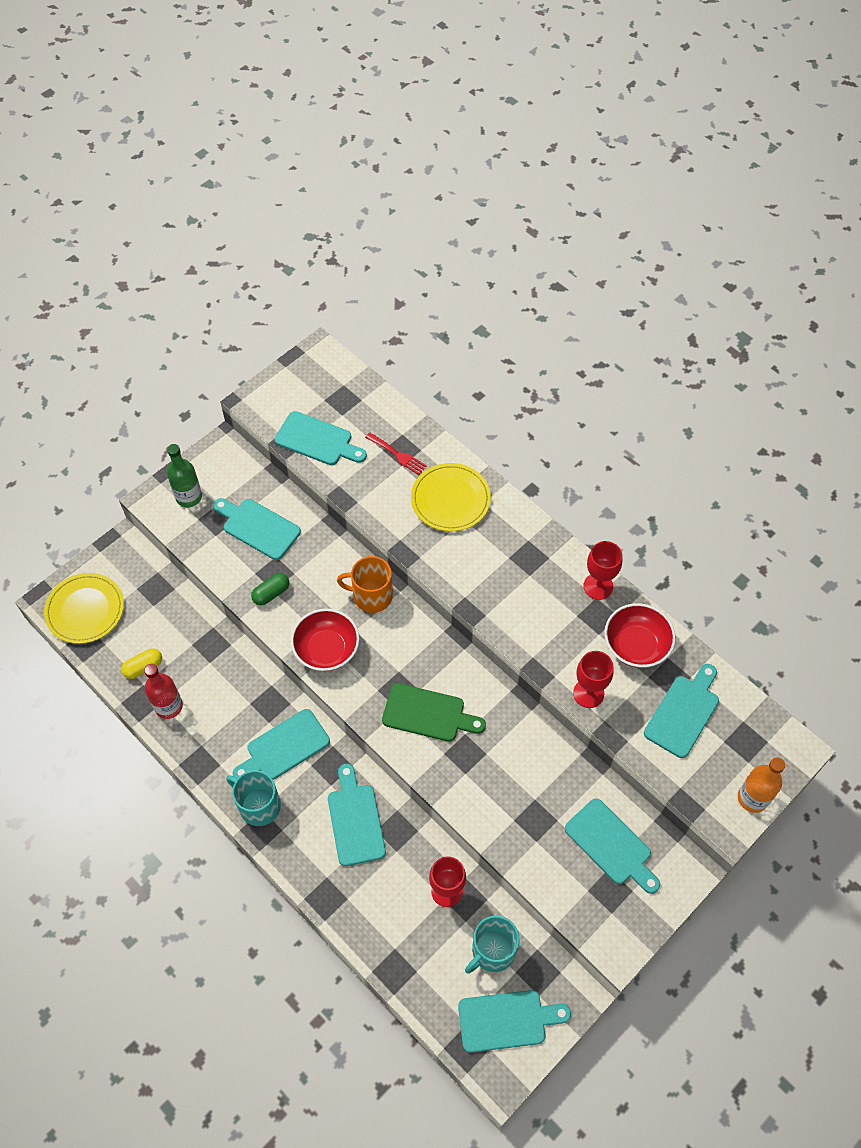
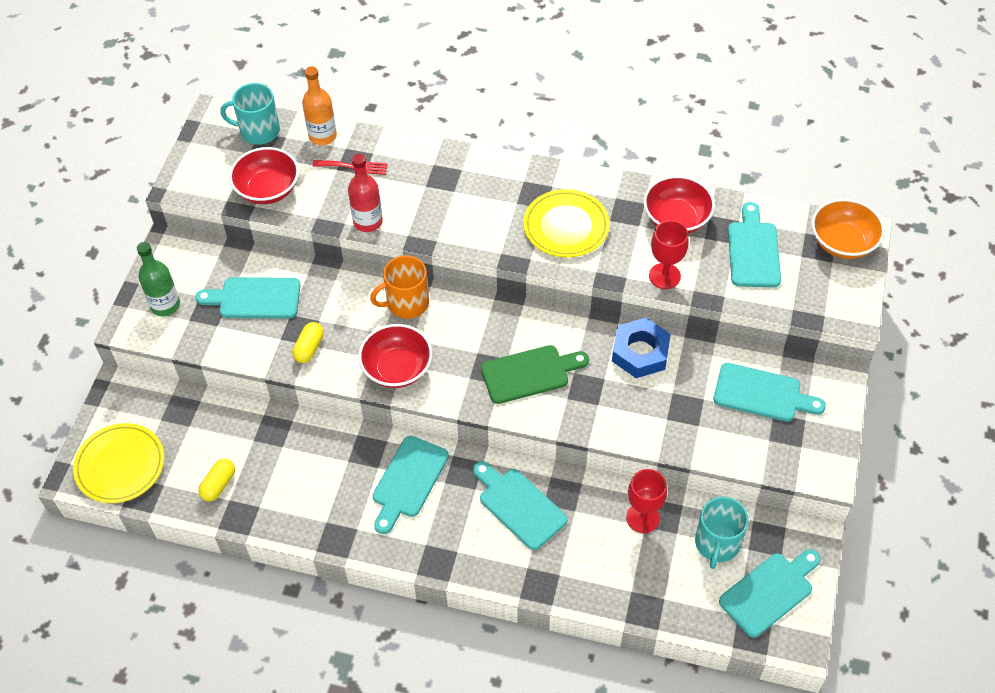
camera: 30 degrees left, 5 degrees down
red bottle [144,664,183,719] -> red bottle moved to [348,154,383,232]
turquoise mug [226,770,281,826] -> turquoise mug moved to [220,83,280,145]
green capsule [251,573,289,606] -> yellow capsule [292,322,324,363]
turquoise cutting board [275,411,367,465] -> red bowl [229,147,299,204]
yellow plate [411,463,491,531] -> yellow plate moved to [523,189,610,257]
red goblet [584,541,622,600] -> none
orange bottle [738,757,785,813] -> orange bottle moved to [302,66,337,145]
none -> blue nut [612,318,671,378]
none -> orange bowl [812,199,885,259]

